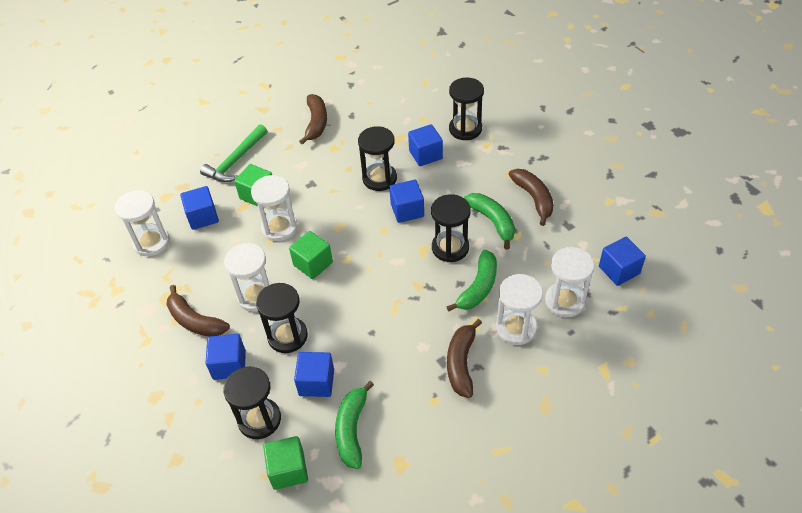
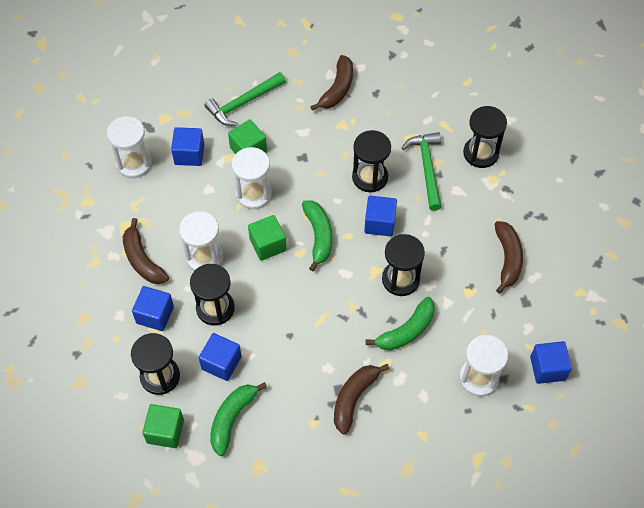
camera: 20 degrees right, 10 degrees up
blue cube [408,124,443,166] -> green hammer [402,132,442,211]
green banana [464,193,515,250] -> green banana moved to [302,200,332,271]
white hourglass [496,274,543,345] -> none

